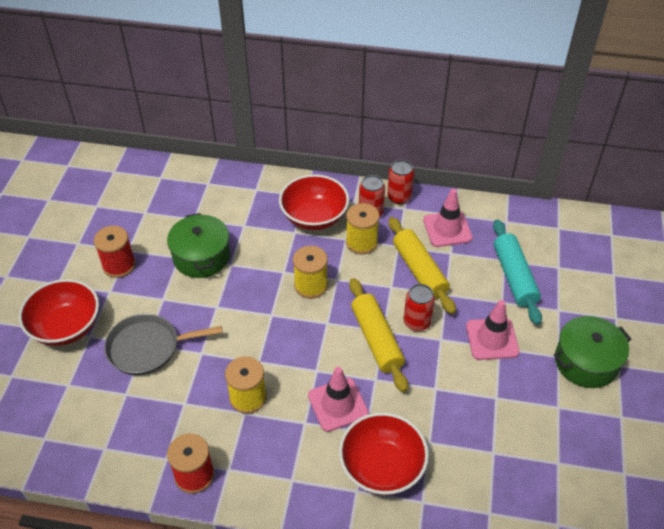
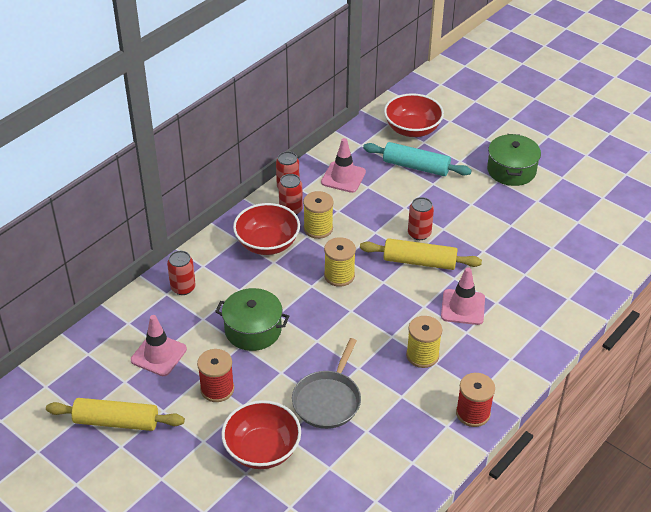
camera: 60 degrees left, 5 degrees down
red bowl [339,412,429,495] -> red bowl moved to [384,93,444,137]
yellow rolling pin [389,217,456,314] -> yellow rolling pin moved to [46,398,185,431]
pink traffic cone [466,300,520,360] -> pink traffic cone moved to [131,315,187,376]
none -> red can [167,251,196,295]

